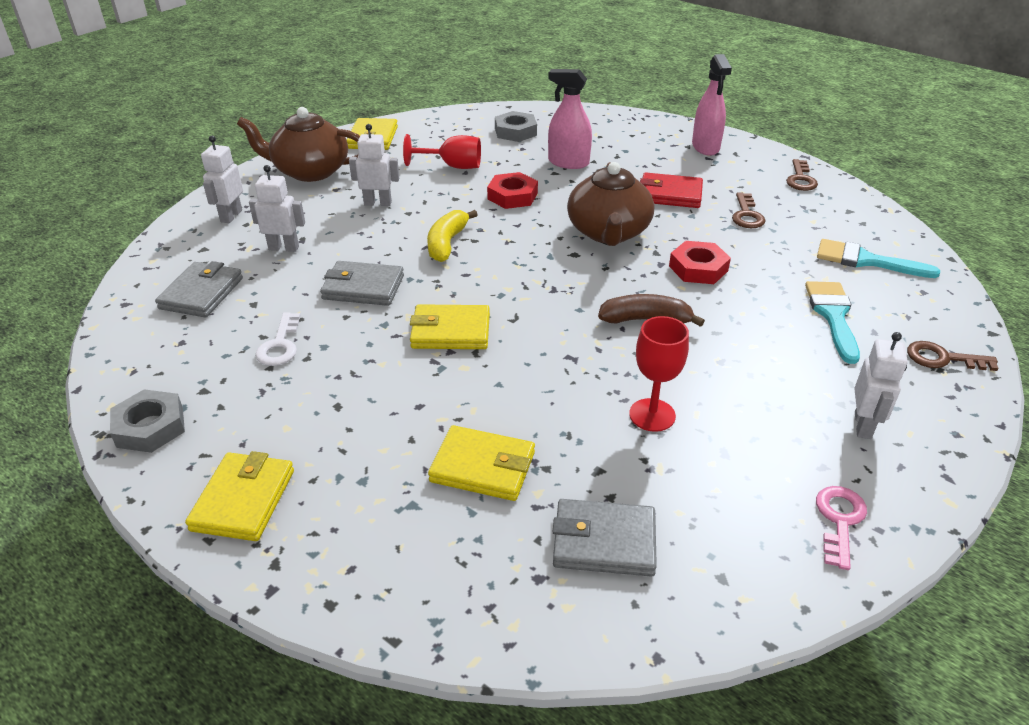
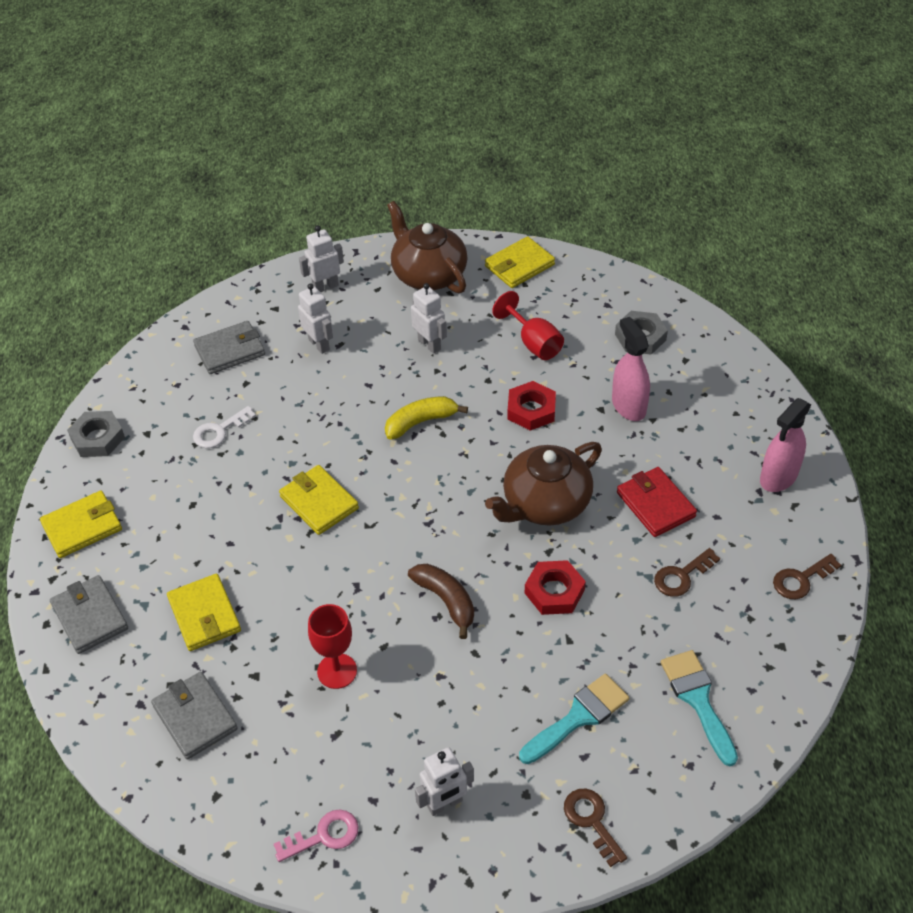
camera: 50 degrees right, 10 degrees up
grey wallet [320,261,404,306] -> grey wallet moved to [50,575,128,654]

